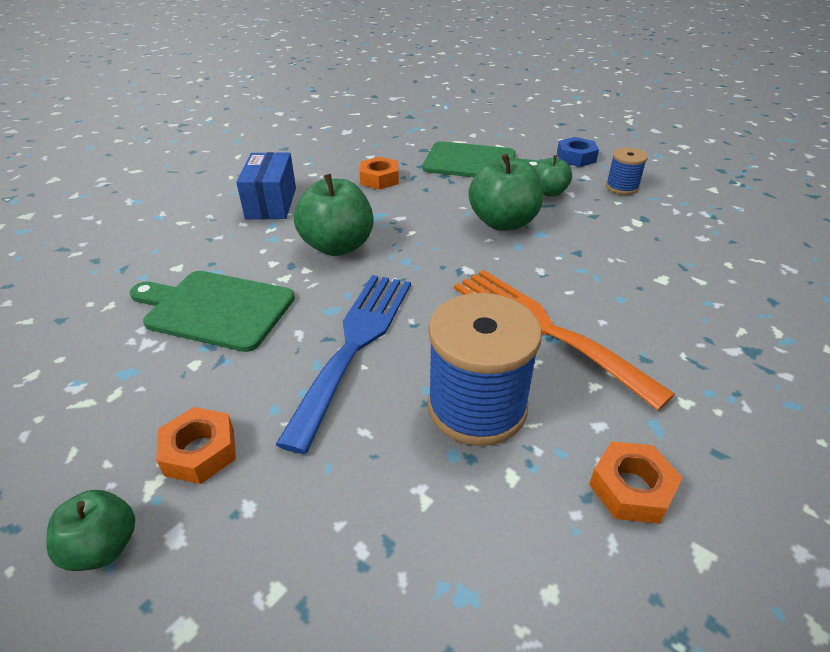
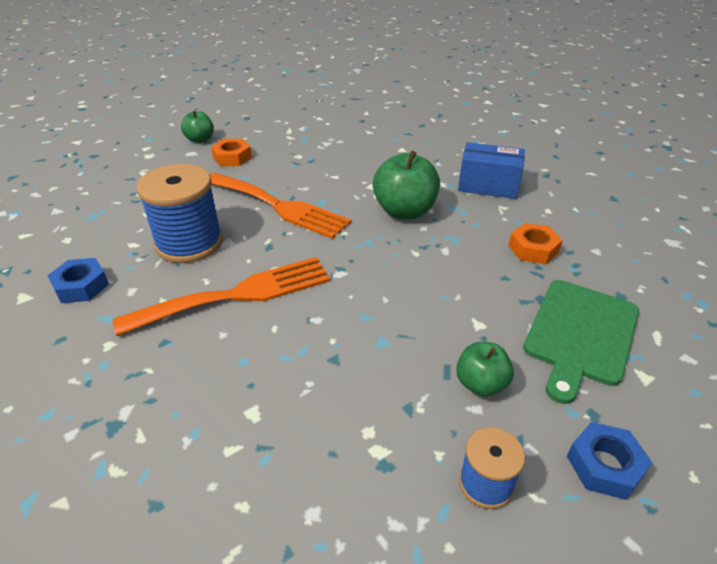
camera: 105 degrees right, 0 degrees up
green cutting board [130,271,295,352] -> none
blue fork [275,275,411,454] -> orange fork [210,173,351,239]
green apple [468,153,543,231] -> none
orange nut [589,441,682,524] -> blue nut [47,258,109,303]

